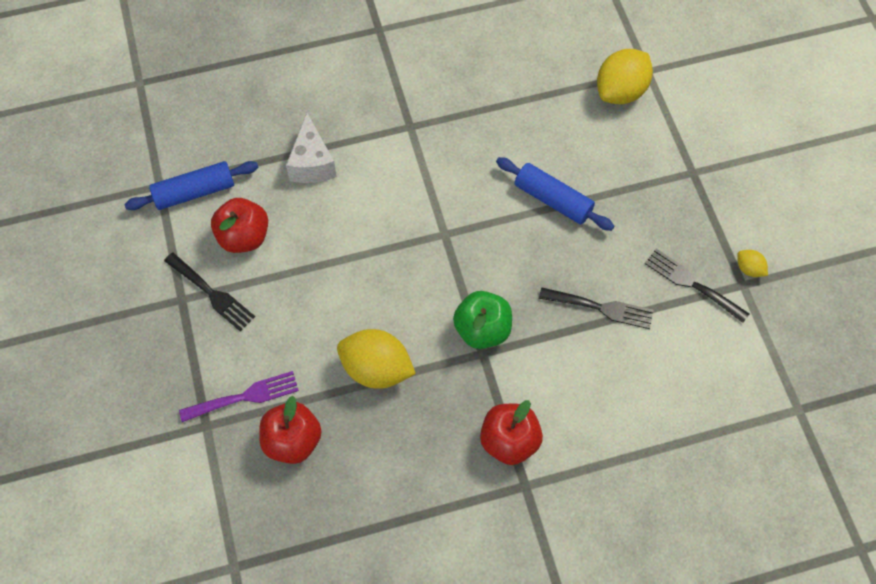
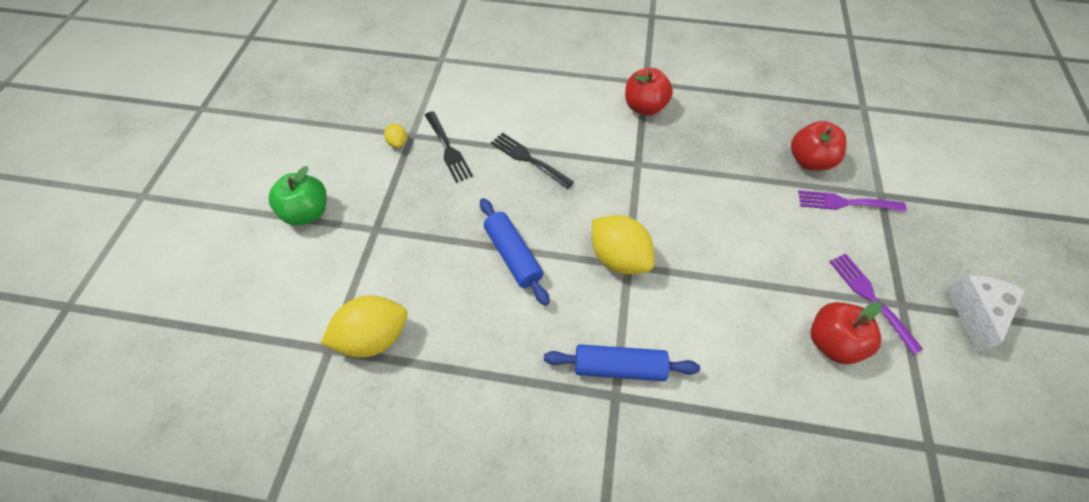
camera: 155 degrees left, 5 degrees down
blue rolling pin [124,161,259,210] -> blue rolling pin moved to [544,344,700,381]
black fork [164,253,255,331] -> purple fork [829,254,923,354]
white cheese [286,113,337,183] -> white cheese moved to [947,275,1025,354]
yellow lemon [337,329,416,389] -> yellow lemon moved to [592,215,654,274]
green apple [453,291,512,349] -> green apple moved to [269,166,327,226]

